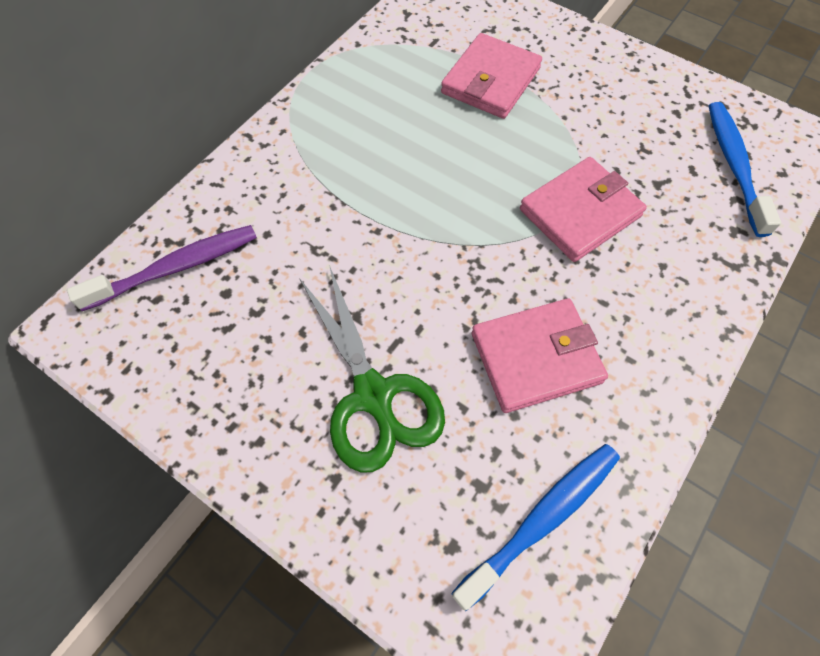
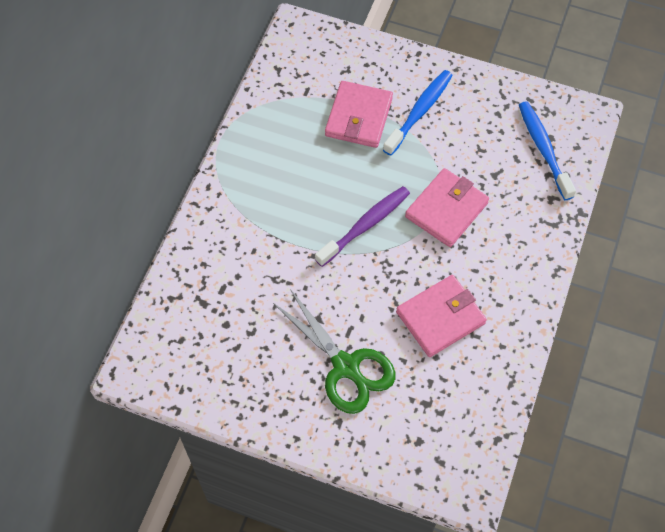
camera: 15 degrees left, 0 degrees up
purple toothbrush [67,225,257,311] -> purple toothbrush moved to [315,186,410,267]
blue toothbrush [451,444,620,611] -> blue toothbrush moved to [383,70,453,156]

